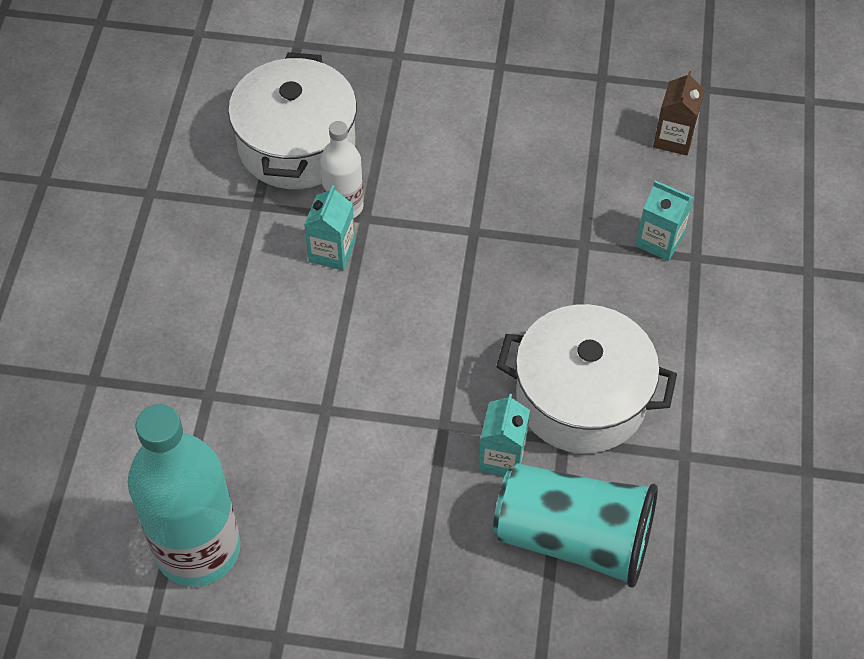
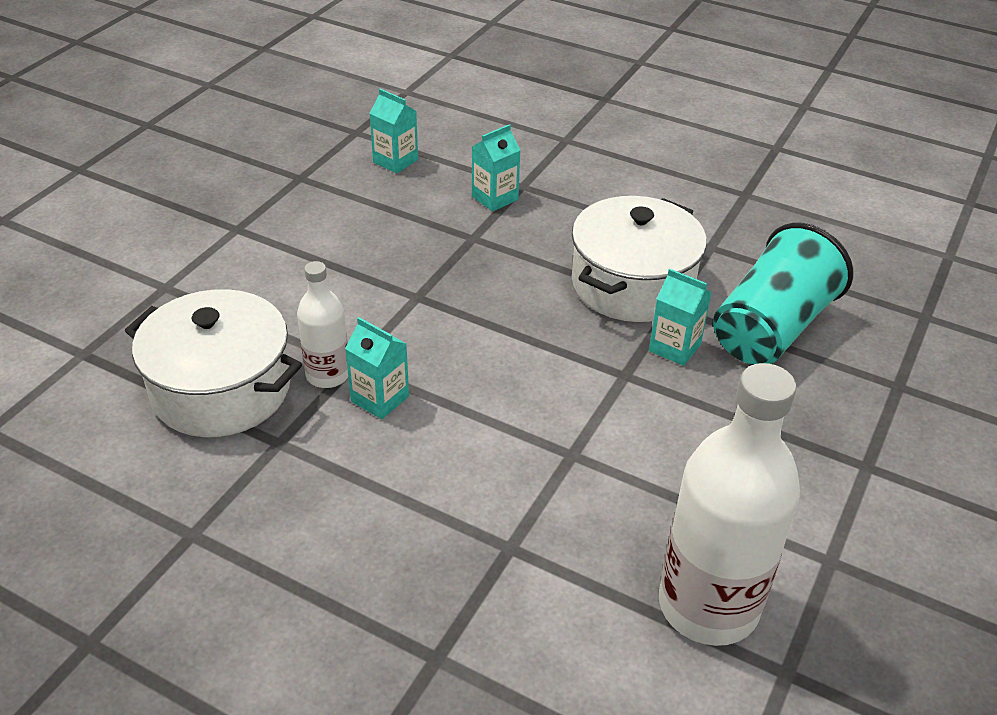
camera: 70 degrees left, 15 degrees down
turquoise bottle [128,404,240,587] -> white bottle [659,363,800,646]
brown carton [653,71,705,156] -> turquoise carton [370,89,418,174]

